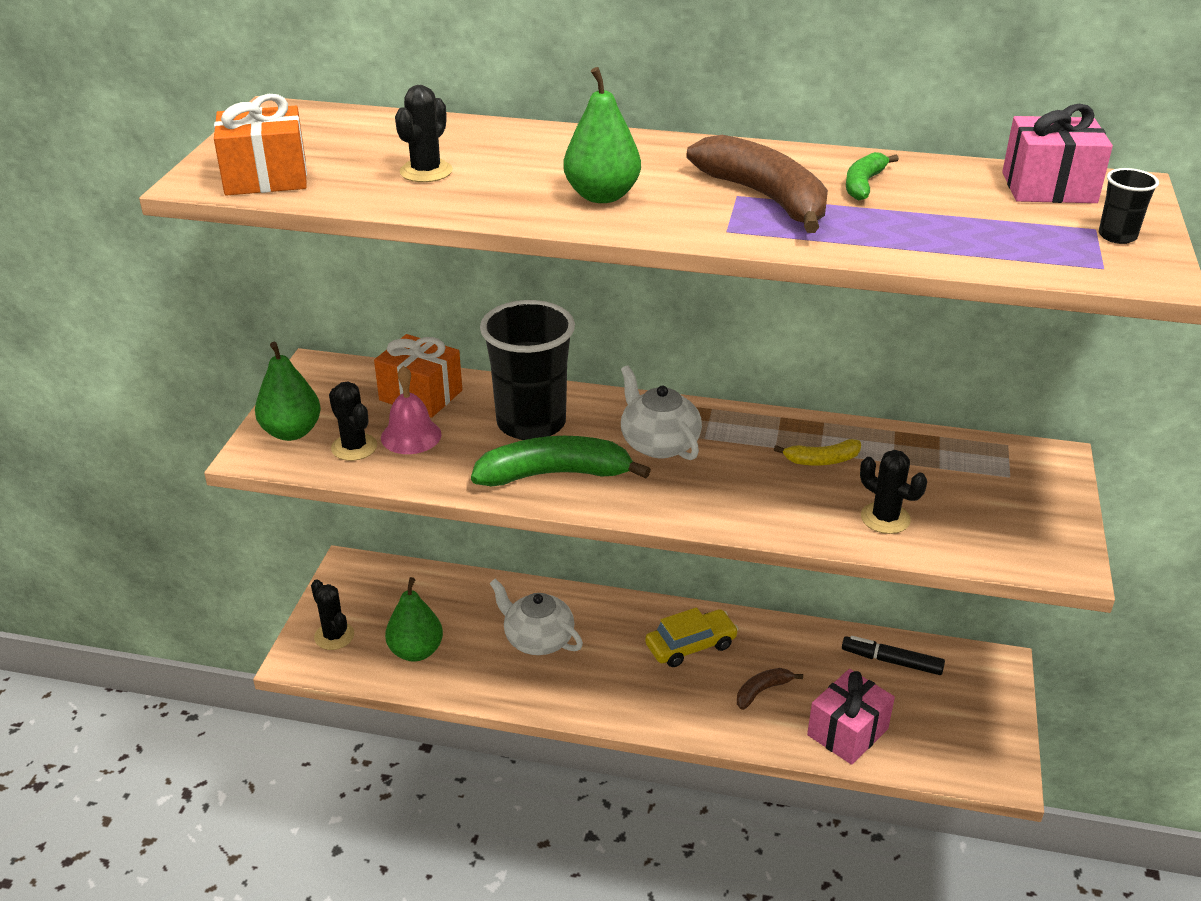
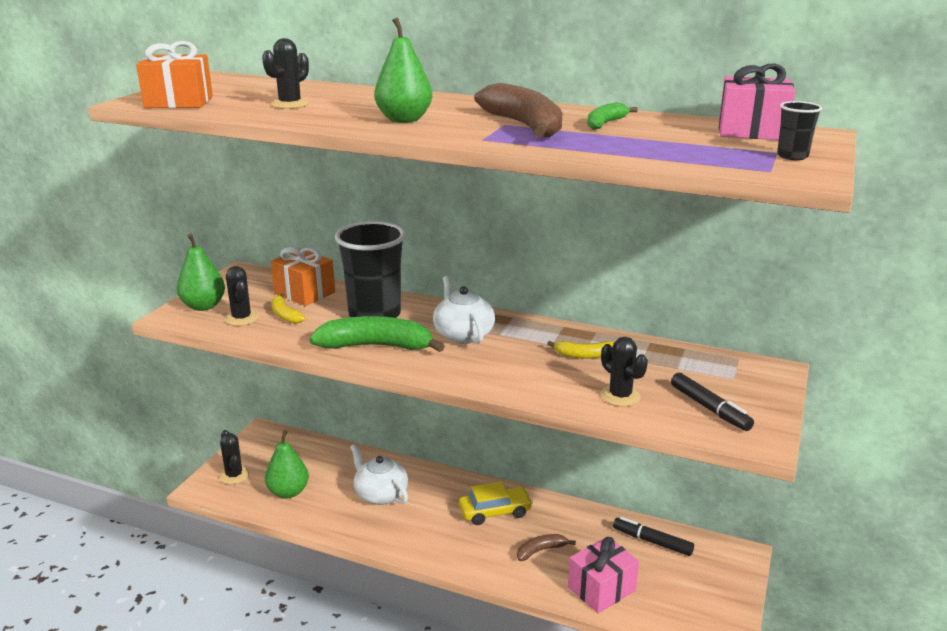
camera: 10 degrees right, 10 degrees down
pink bell [381,366,441,454] -> yellow banana [271,293,306,324]
none -> black marker [671,373,754,431]

